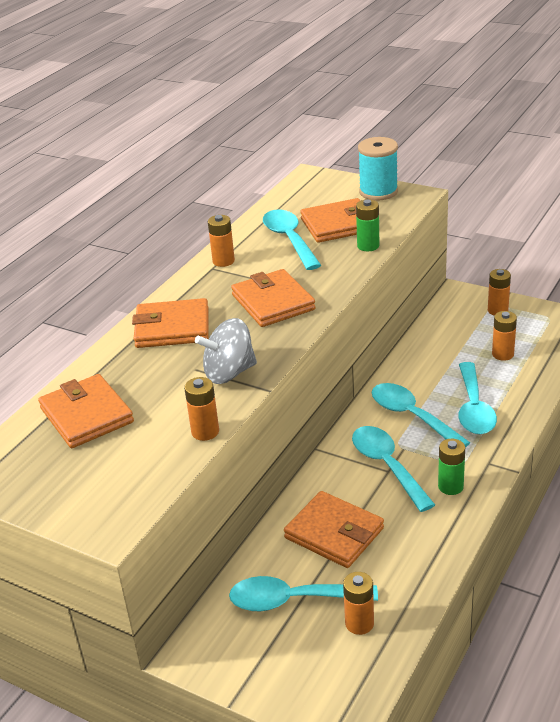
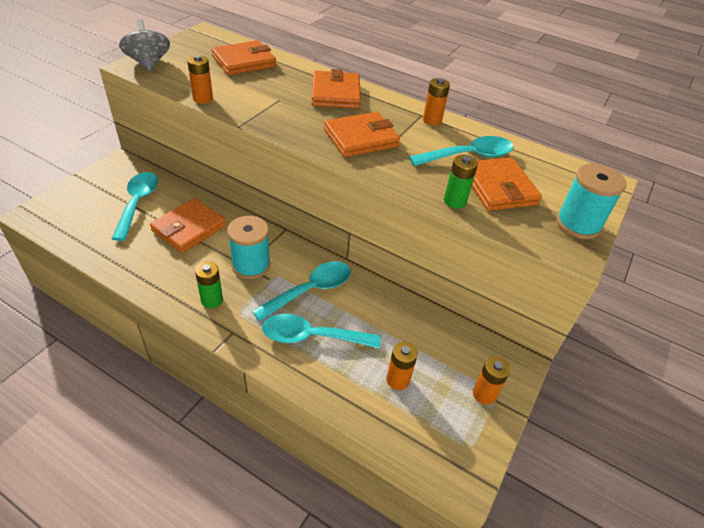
camera: 85 degrees right, 10 degrees up
grey spinning top [195,318,257,384] -> grey spinning top moved to [119,19,170,71]
orange battery [343,572,374,635] -> none
turquoise spoon [352,426,435,512] -> turquoise spool [227,216,271,279]

